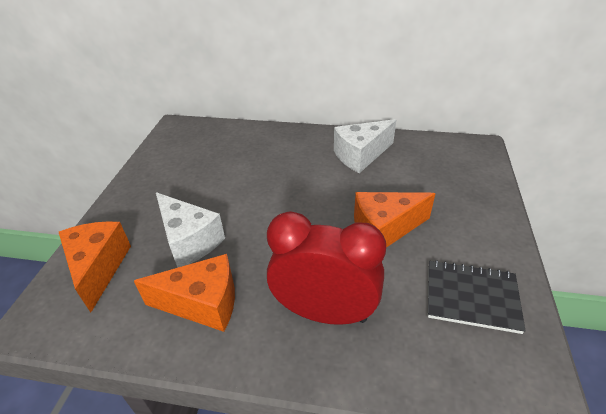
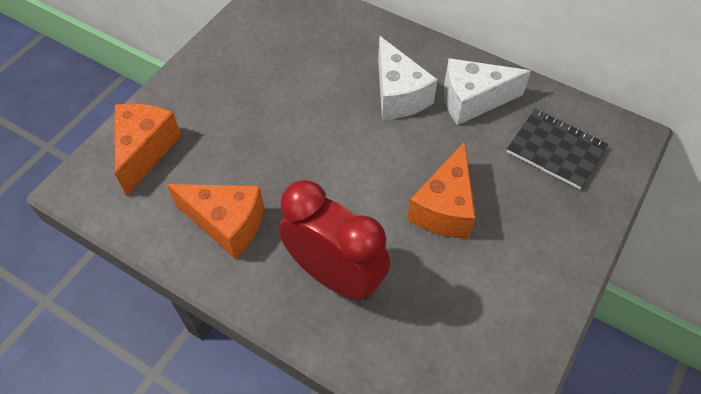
camera: 20 degrees right, 15 degrees up
white cheese [156,192,225,268] -> white cheese moved to [378,36,438,120]
orange cheese [354,192,436,248] -> orange cheese turned 75 degrees counterclockwise [407,141,476,239]
black notebook [428,260,526,334] -> black notebook moved to [507,109,608,189]

